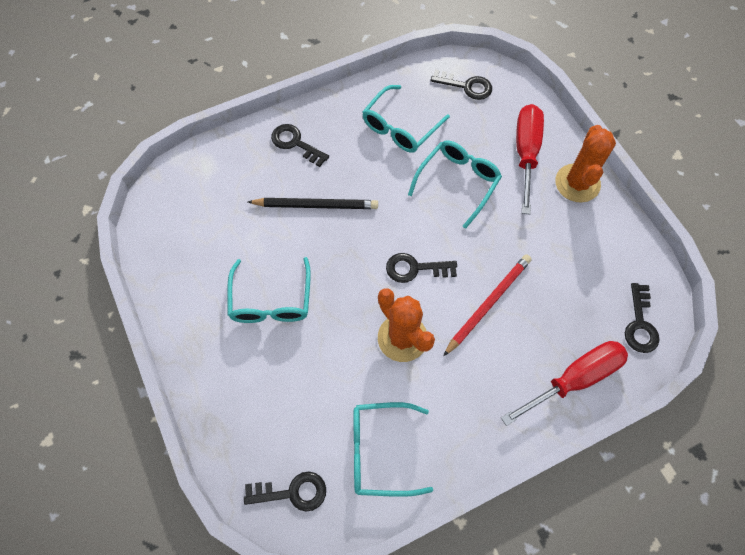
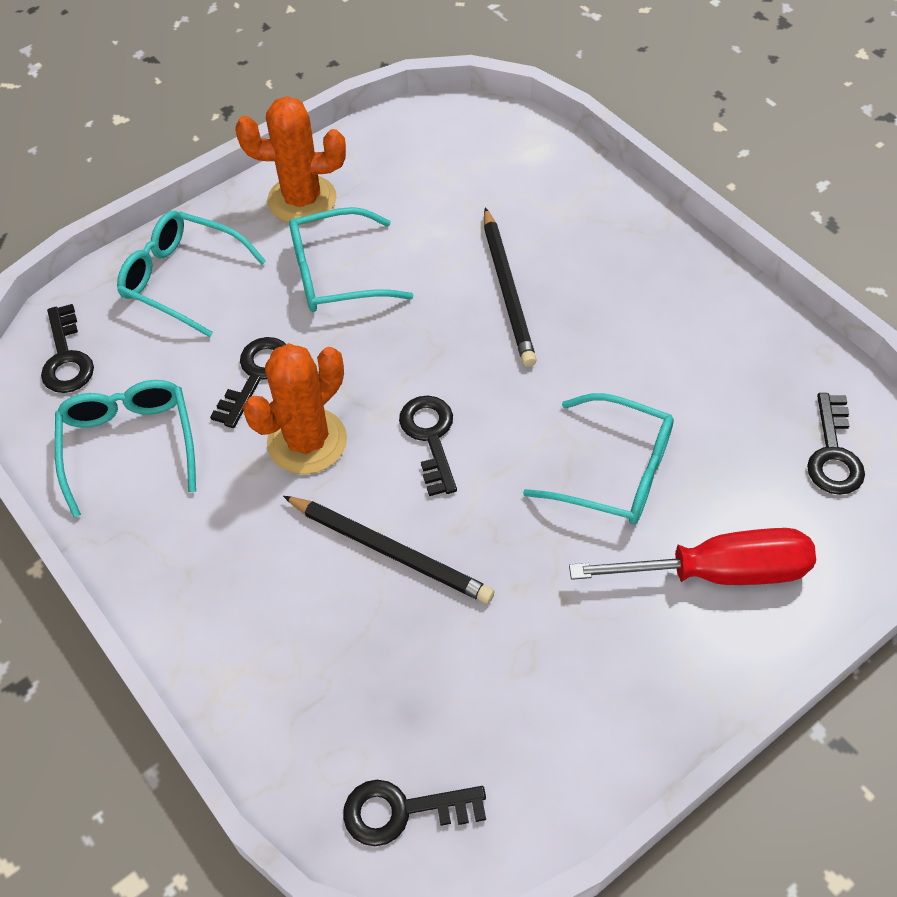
camera: 80 degrees right, 10 degrees down
black key [271,124,329,167] -> black key moved to [210,337,286,428]
turquoise glasses [362,85,450,153] -> turquoise glasses moved to [117,211,266,337]
red pencil [443,254,532,356] -> black pencil [283,496,495,604]
red screwdriver [501,341,628,426] -> none
orange cactus [555,125,616,203] -> orange cactus moved to [235,96,346,224]

